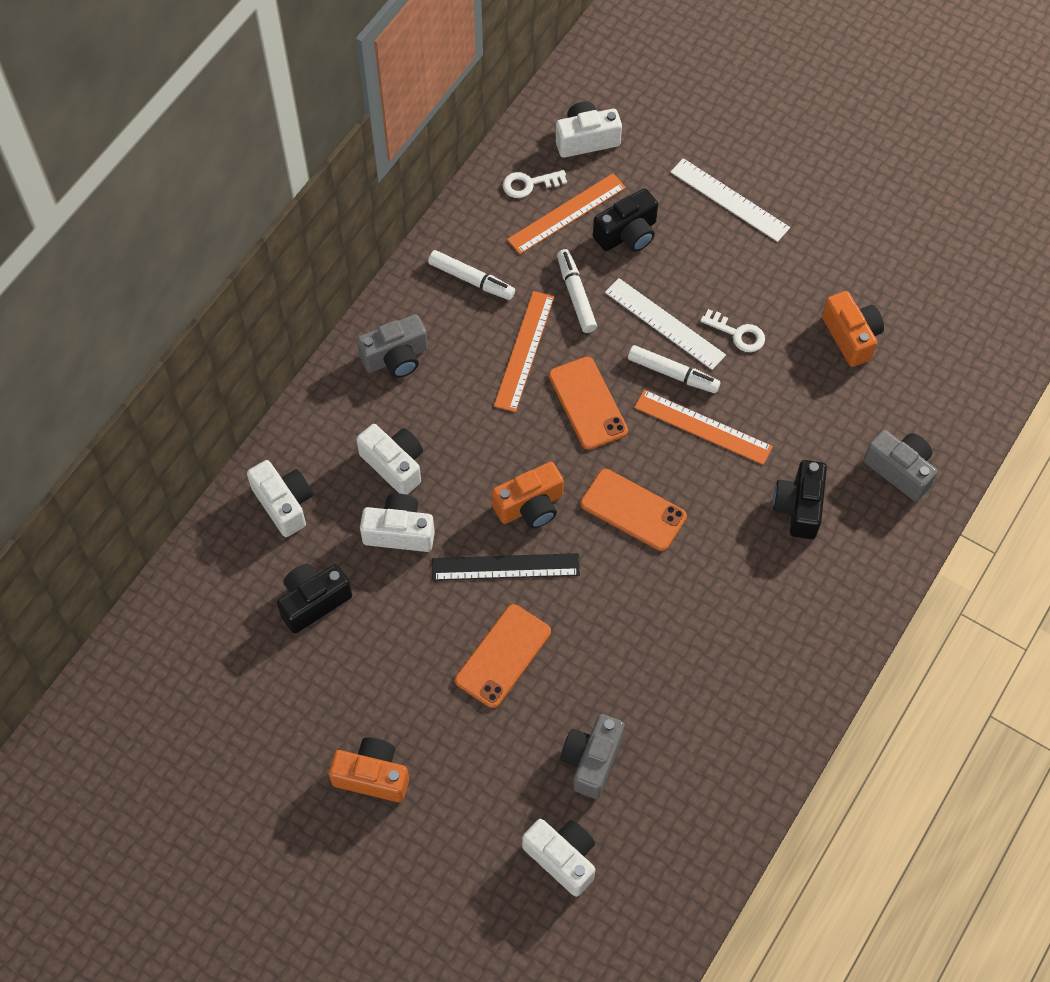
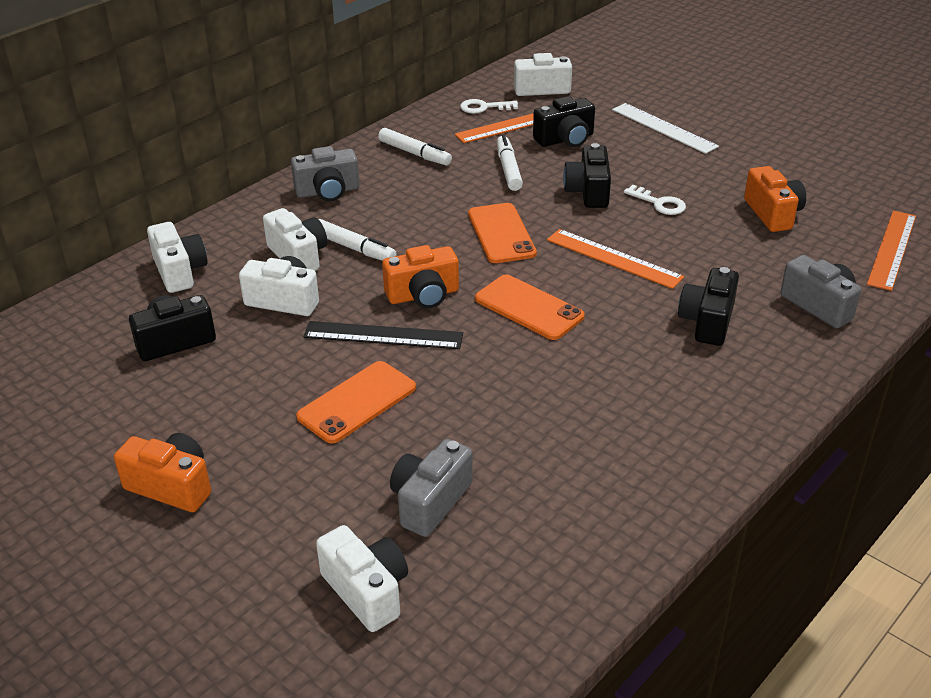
camera: 10 degrees right, 25 degrees down
orange ruler [494,291,554,412] -> orange ruler moved to [867,211,916,291]
white ruler [605,278,726,370] -> black camera [563,143,611,208]
white marker [628,345,720,393] -> white marker moved to [319,219,397,261]

